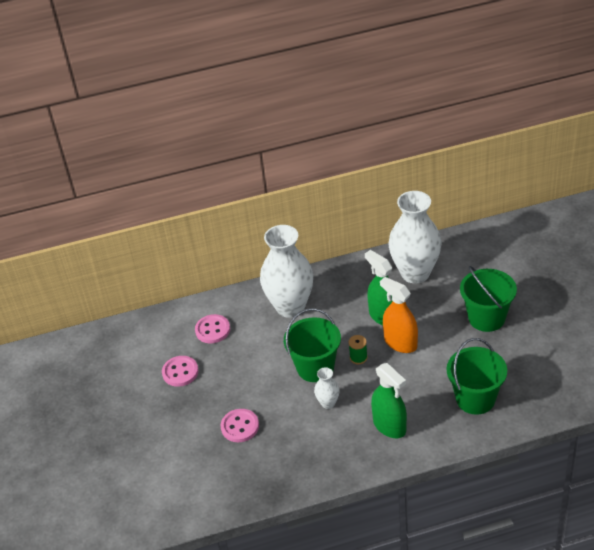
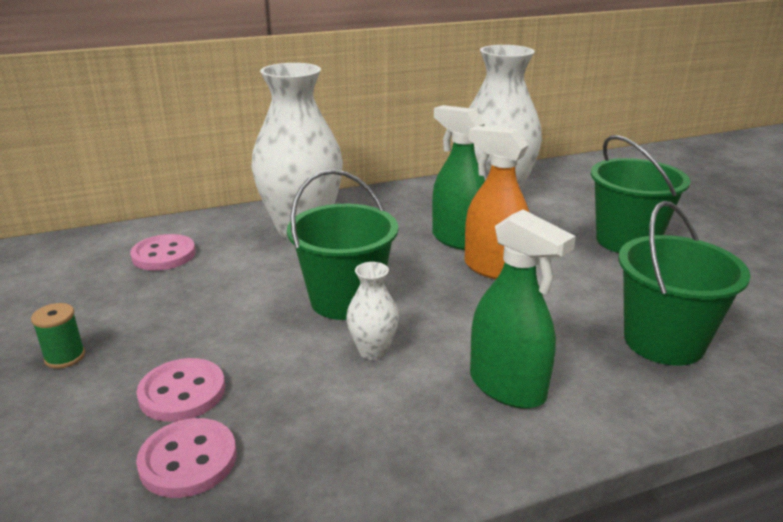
camera: 10 degrees left, 15 degrees down
pink button [162,356,199,387] -> pink button moved to [136,418,237,498]
green spool [348,335,368,364] -> green spool moved to [31,303,85,369]

